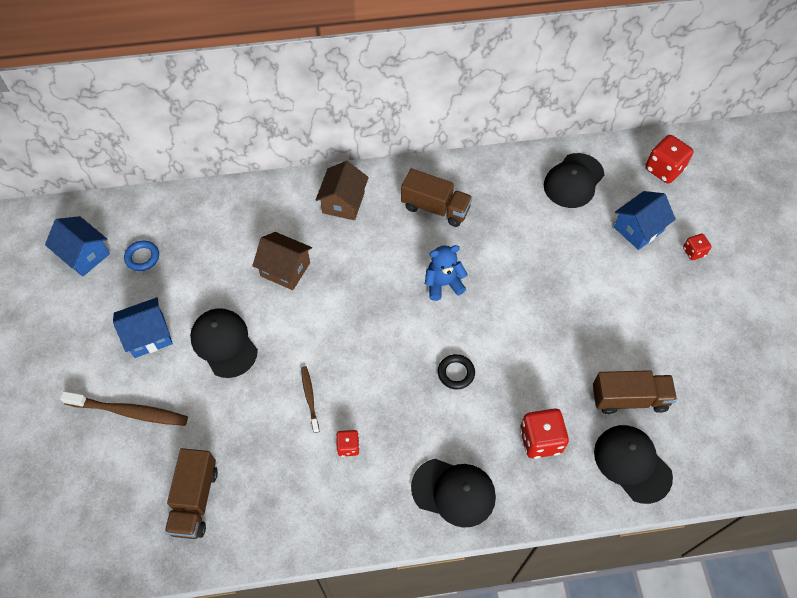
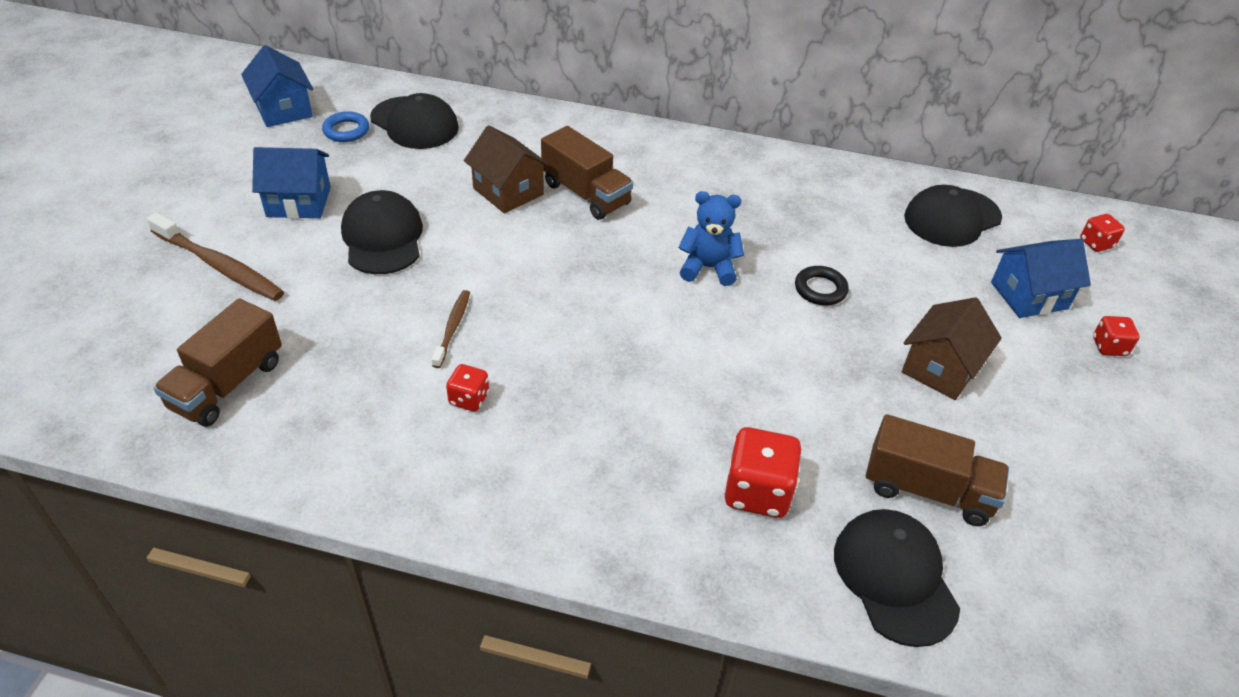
camera: 20 degrees right, 15 degrees down
brown house [316,161,369,220] -> brown house moved to [902,297,1002,400]
brown truck [401,169,472,227] -> brown truck moved to [541,126,633,220]
black cap [411,459,496,528] -> black cap moved to [370,93,459,149]
black ring [438,354,475,389] -> black ring moved to [795,266,849,305]
red dice [645,135,693,184] -> red dice [1080,214,1125,252], size x0.56

